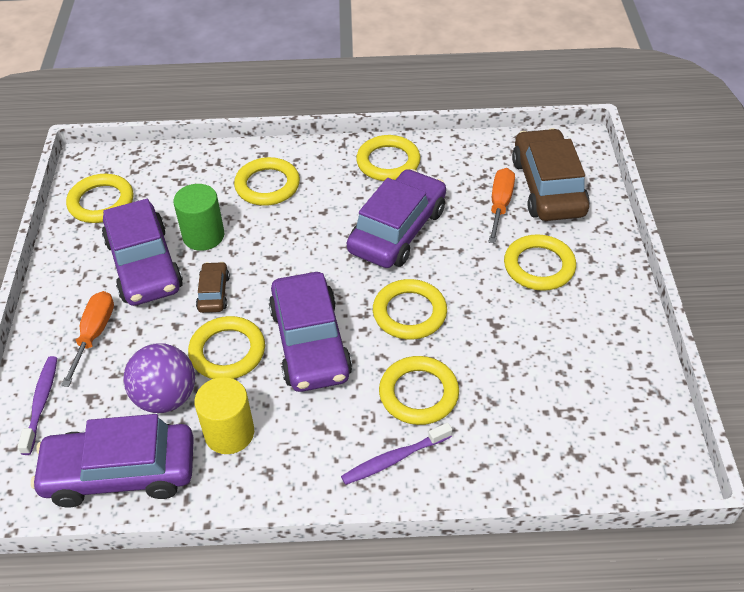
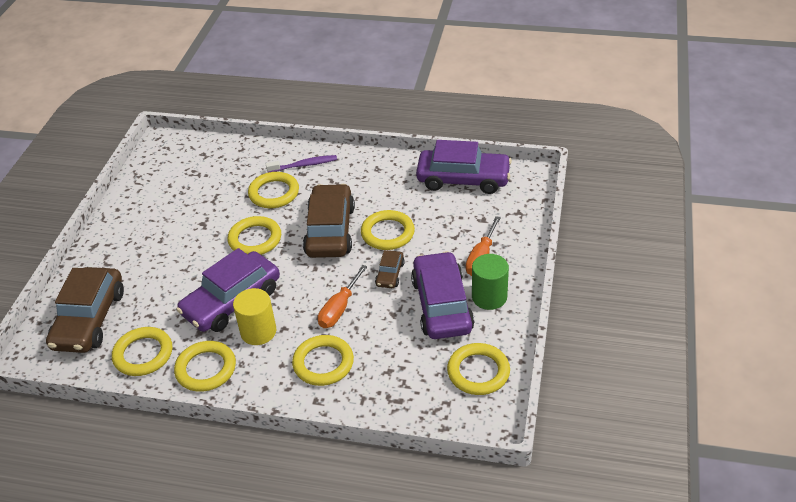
camera: 165 degrees left, 5 degrees down
purple toothbrush [17,356,57,455] -> none
purple ball [123,343,195,413] -> none
green cylinder [173,184,225,251] -> green cylinder moved to [472,254,509,310]
yellow cylinder [194,377,254,454] -> yellow cylinder moved to [233,288,276,345]
purple car [269,272,352,392] -> brown car [303,184,355,258]
orange screwdriver [488,168,515,243] -> orange screwdriver moved to [318,265,367,328]
yellow ring [504,234,576,291] -> yellow ring moved to [112,327,172,376]

